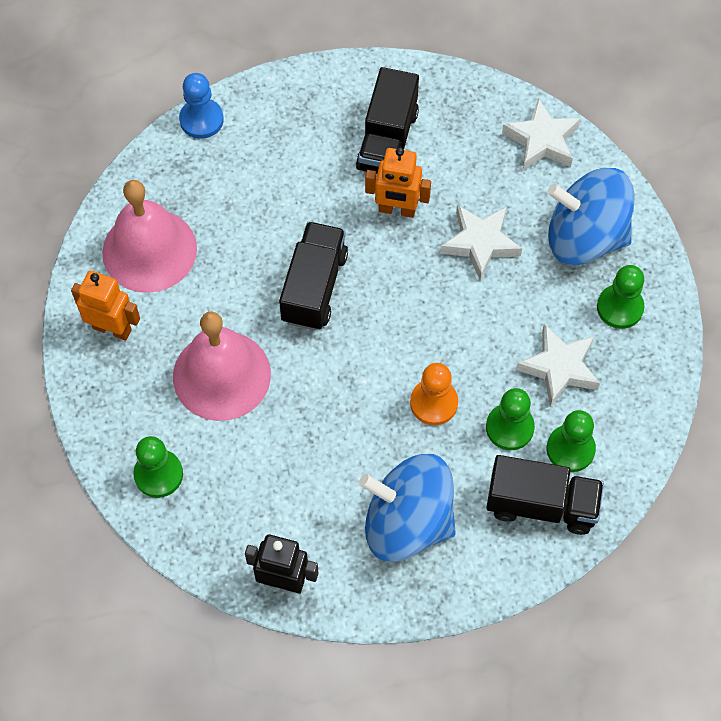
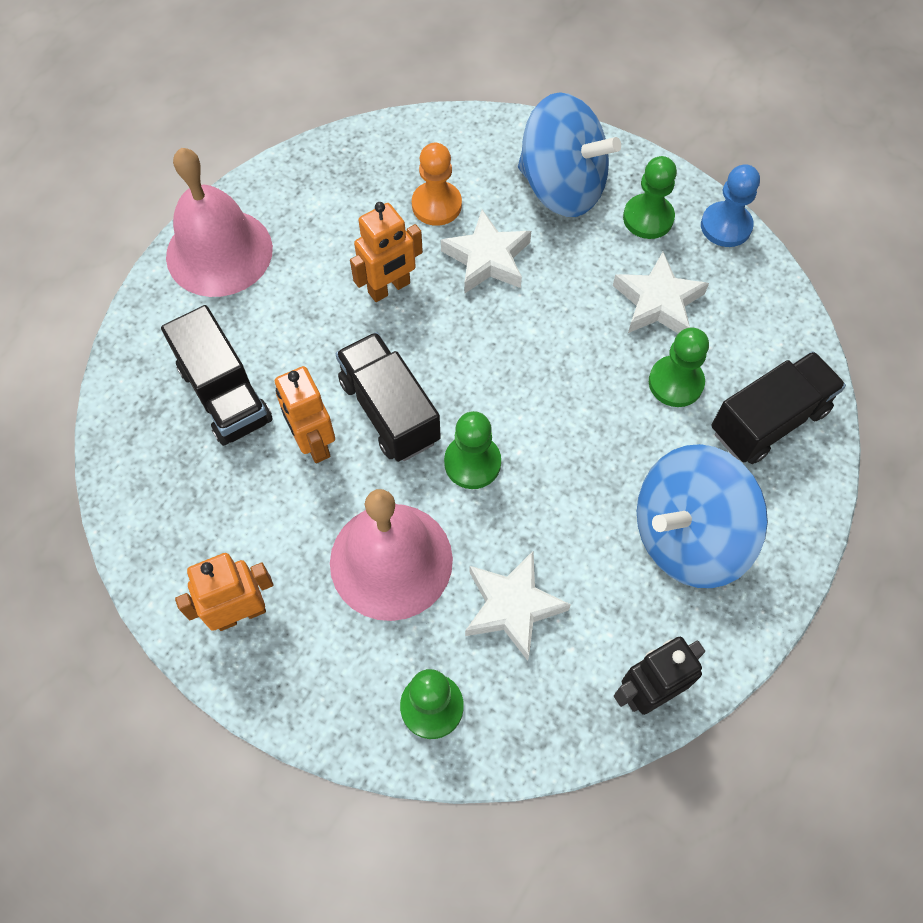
camera: 45 degrees left, 0 degrees up
pink bell [102,180,197,293] -> pink bell moved to [166,148,273,297]
blue pawn [179,73,224,139] -> blue pawn moved to [701,164,760,247]
black truck [356,67,419,174] -> black truck moved to [161,305,273,446]
orange pawn [410,363,458,425] -> orange pawn moved to [412,143,462,226]
white star [502,98,581,170] -> white star moved to [465,551,571,661]
blue spinning top [547,168,635,265] -> blue spinning top turned 120 degrees counterclockwise [518,92,621,217]
green pawn [547,410,596,472] -> green pawn moved to [444,411,501,489]
none -> orange robot [275,366,335,463]

